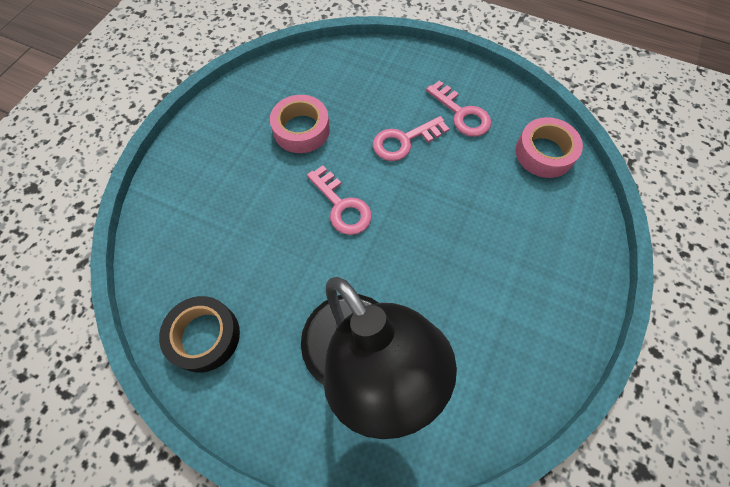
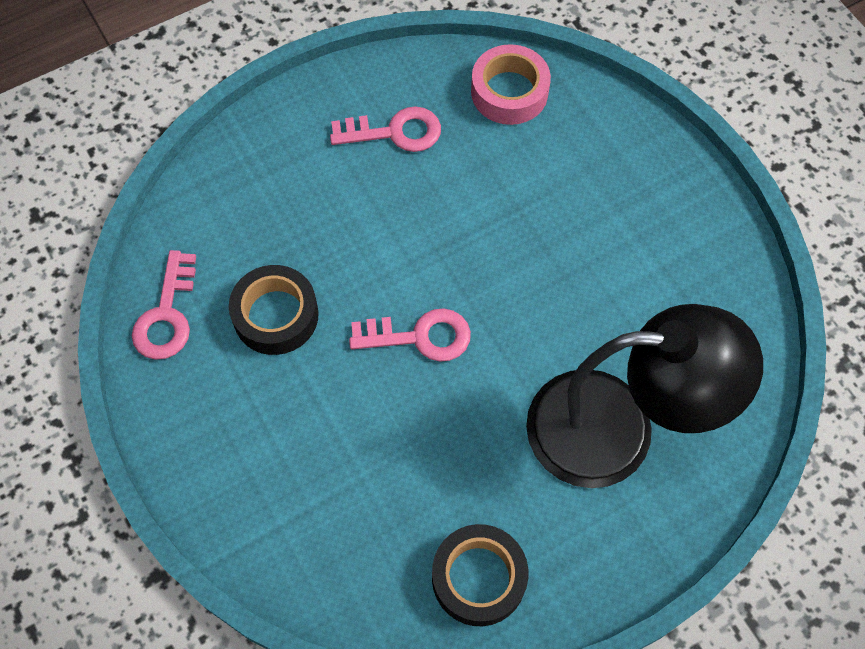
camera: 55 degrees left, 0 degrees up
pink tape [270,95,330,153] -> black tape [229,265,319,355]
pink key [373,116,449,161] -> pink key moved to [132,250,196,360]

